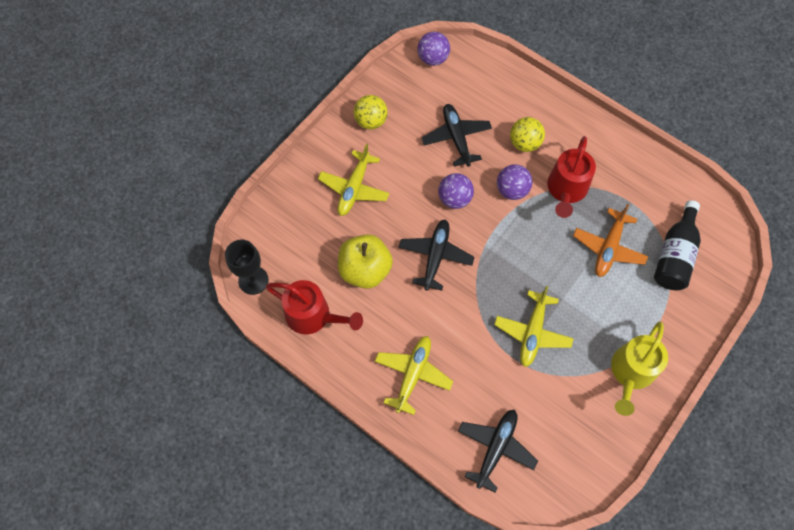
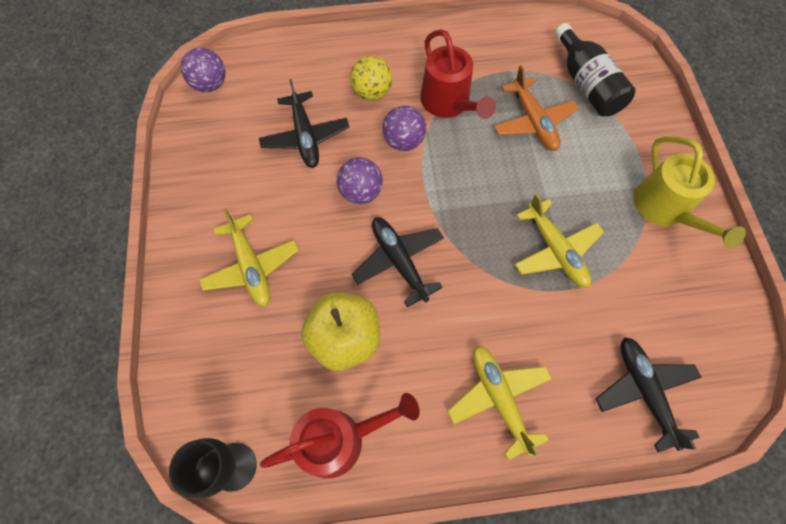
camera: 45 degrees left, 0 degrees up
yellow ball [354,95,388,129] -> none
black plane [421,104,492,167] -> black plane turned 135 degrees counterclockwise [259,79,349,168]

